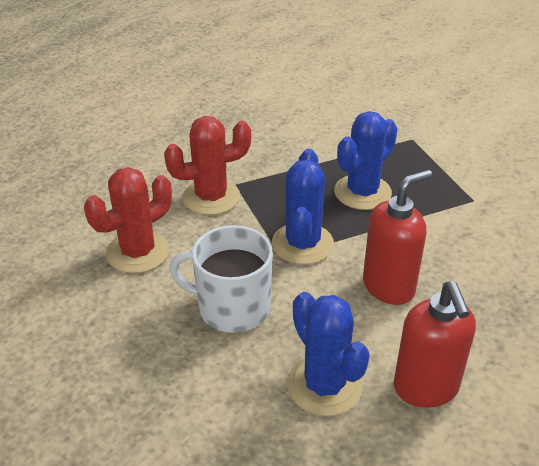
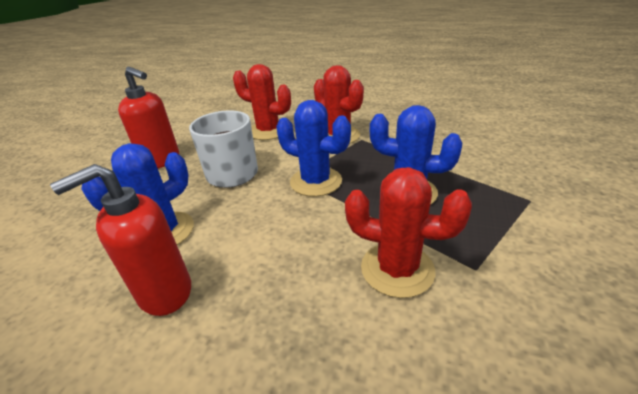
camera: 70 degrees right, 5 degrees down
blue cactus [272,149,334,264] -> blue cactus turned 45 degrees clockwise [277,100,351,197]
red soap dispenser [363,170,432,305] -> red soap dispenser moved to [118,67,179,168]
none -> red cactus [345,167,472,298]

